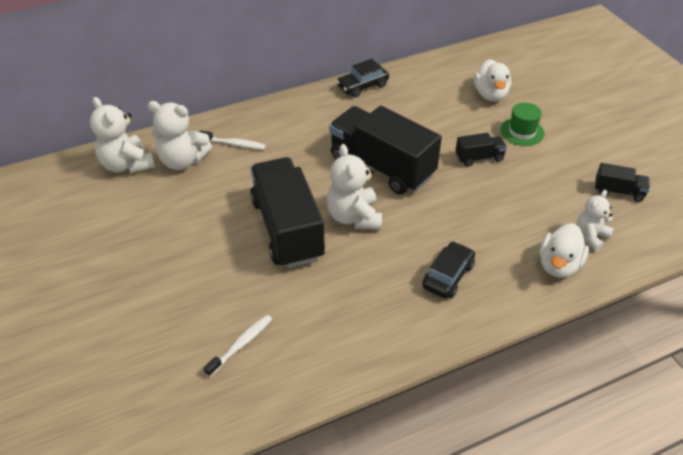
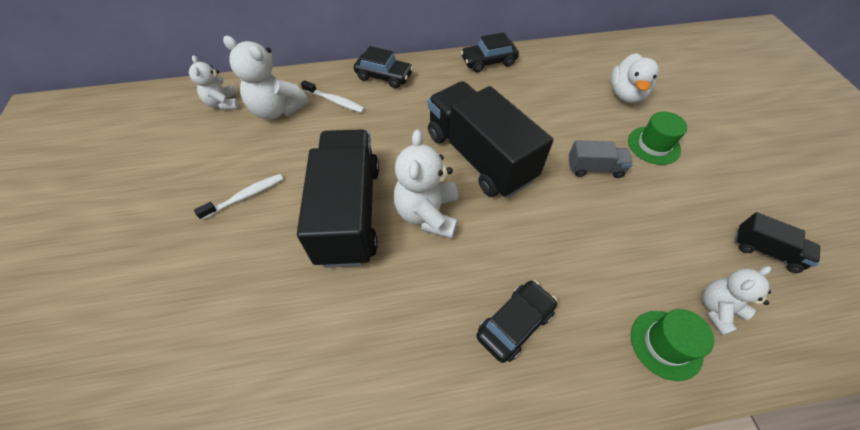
camera: 15 degrees right, 10 degrees up
white teddy bear [90,97,155,174] -> white teddy bear [189,55,239,110], size x0.63
white toothbrush [203,315,272,377] -> white toothbrush moved to [194,174,283,220]
black truck [455,133,507,167] -> grey truck [568,140,633,178]
white duck [540,223,589,278] -> green hat [631,309,714,381]
none -> black car [354,46,413,88]

